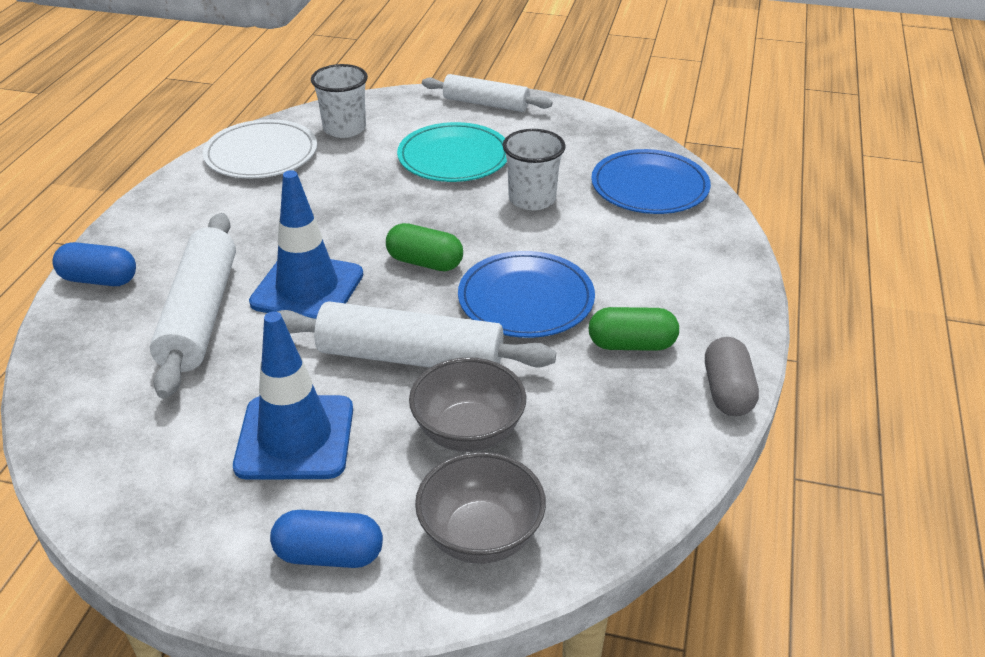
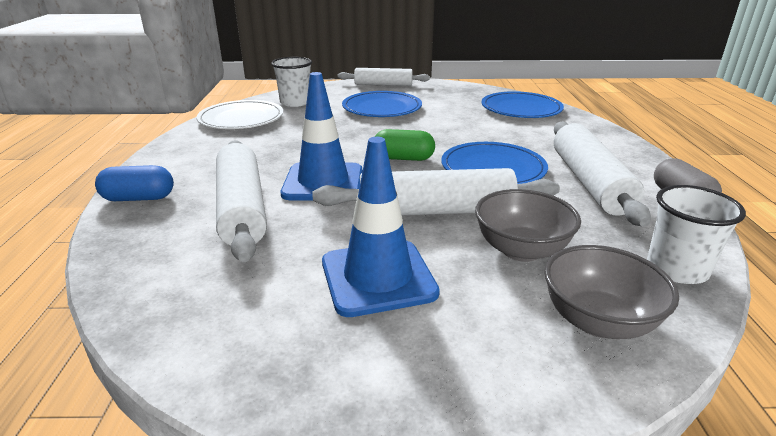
camera: 15 degrees left, 10 degrees down
blue capsule [270,510,383,568] -> none
turquoise plate [397,122,507,182] -> blue plate [342,91,422,117]
white cup [502,129,566,210] -> white cup moved to [647,185,746,284]
green capsule [588,307,679,351] -> white rolling pin [554,121,651,227]

